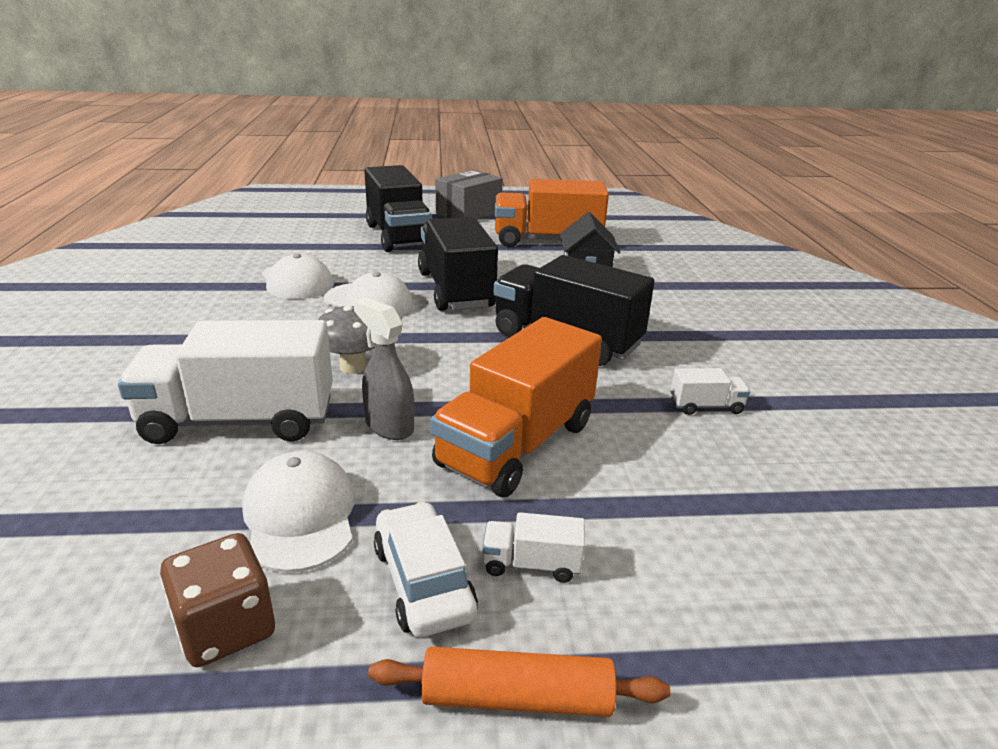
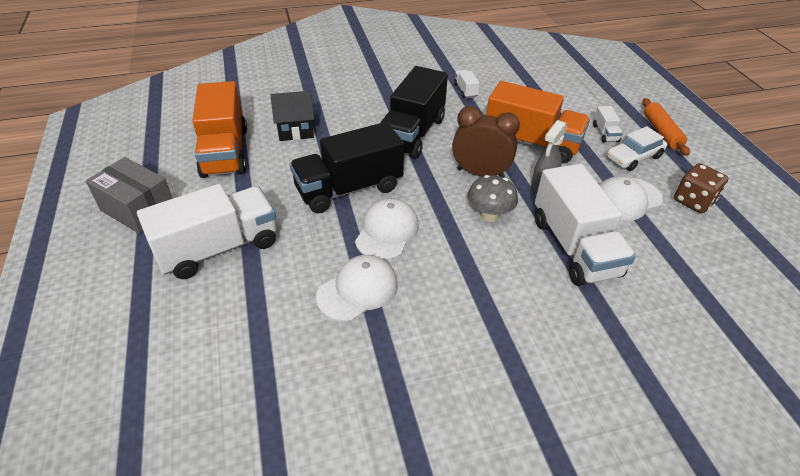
camera: 100 degrees left, 15 degrees up
black truck [364,165,431,252] -> white truck [137,184,276,279]
none -> brown clock [452,106,520,177]

